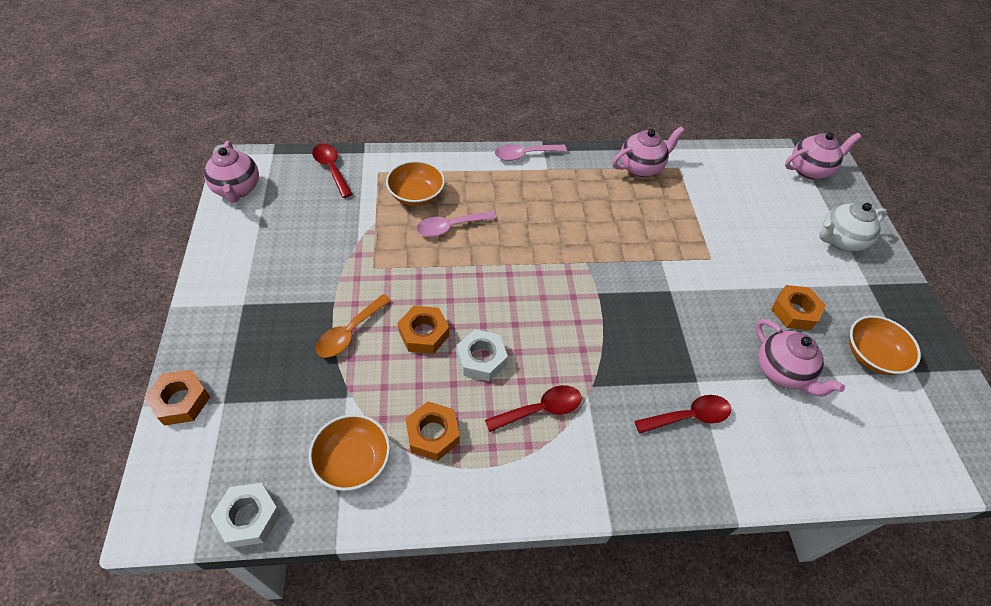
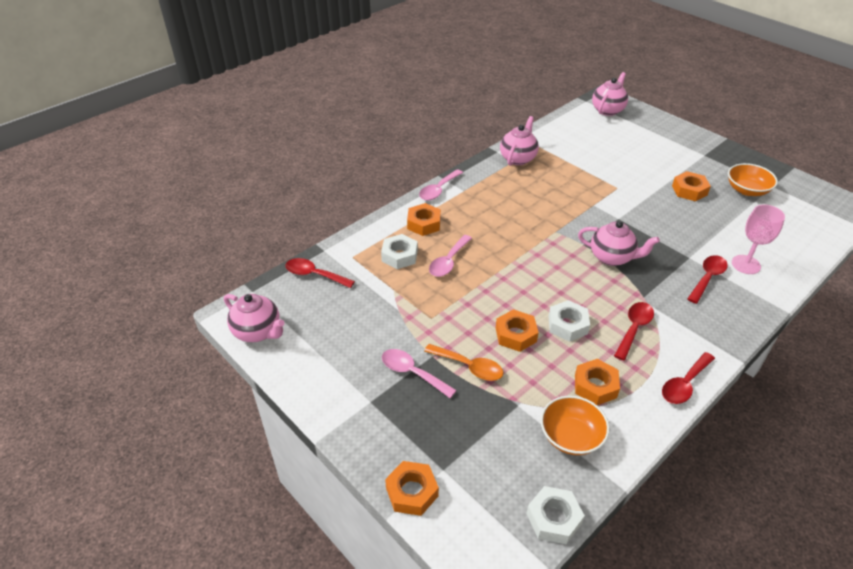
camera: 35 degrees left, 10 degrees down
orange spoon [316,294,391,358] -> orange spoon turned 60 degrees counterclockwise [424,344,503,381]
orange bowl [386,161,445,206] -> white nut [381,234,418,269]
pink teapot [756,319,845,397] -> pink teapot moved to [578,221,660,266]
white teapot [819,202,887,251] -> none
none -> pink spoon [382,349,457,398]
none -> orange nut [407,203,441,236]
none -> red spoon [662,352,715,404]
none -> pink goblet [732,204,785,274]

